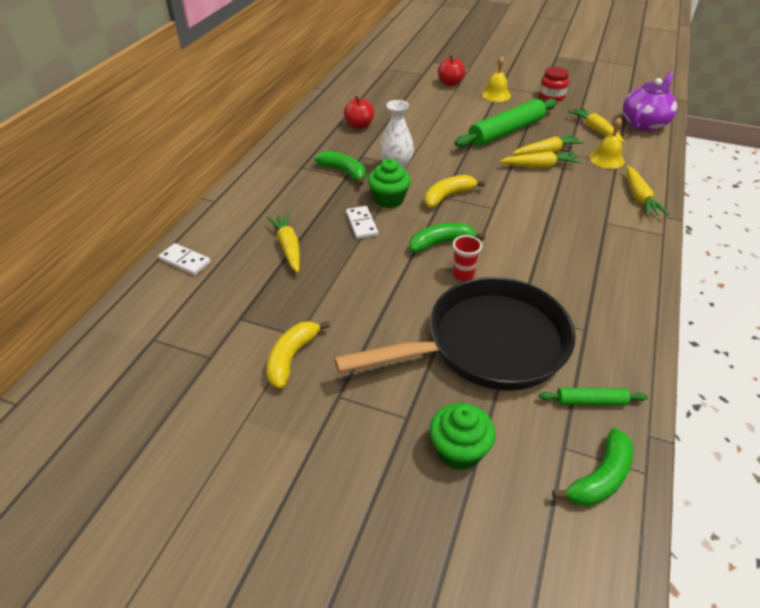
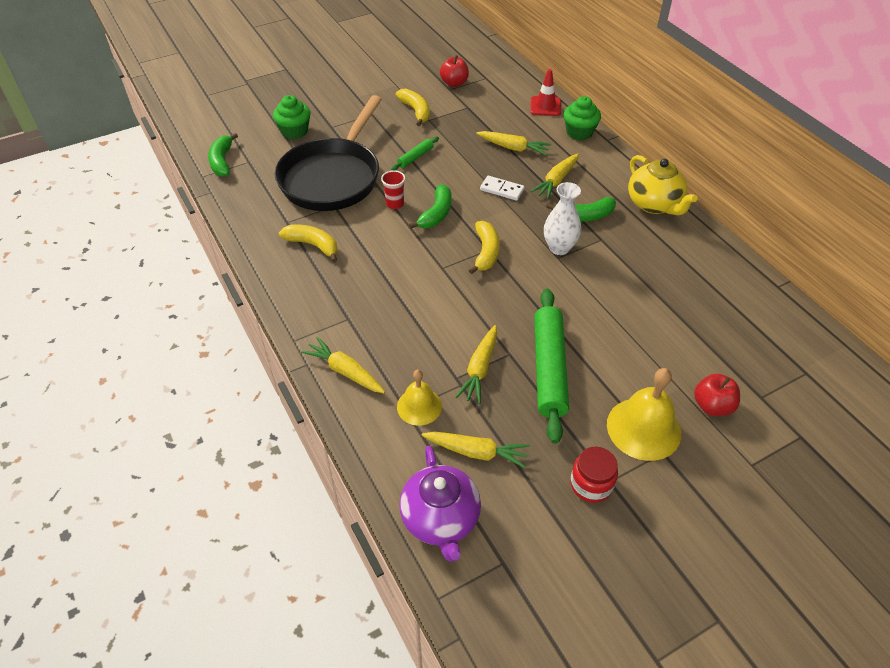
camera: 130 degrees right, 5 degrees up
white domino [158,243,211,275] -> red traffic cone [530,69,561,116]
red apple [344,96,374,129] -> red apple moved to [440,55,469,87]
green cupcake [368,158,411,208] -> green cupcake moved to [564,96,601,140]
yellow bell [481,56,511,102] -> yellow bell [607,368,681,461], size x1.60
yellow carrot [500,151,581,168] -> yellow carrot moved to [530,154,579,199]
green rolling pin [539,388,648,405] -> green rolling pin moved to [391,137,439,170]
none -> yellow banana [279,224,338,263]
none -> yellow teapot [628,155,698,215]

